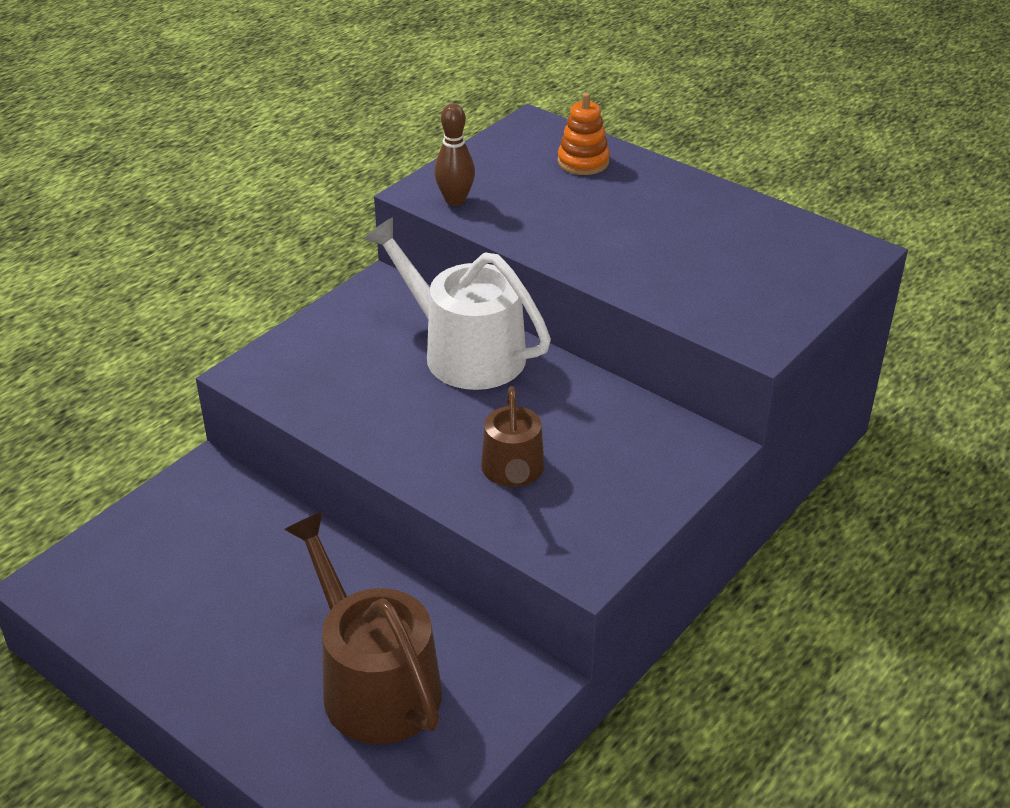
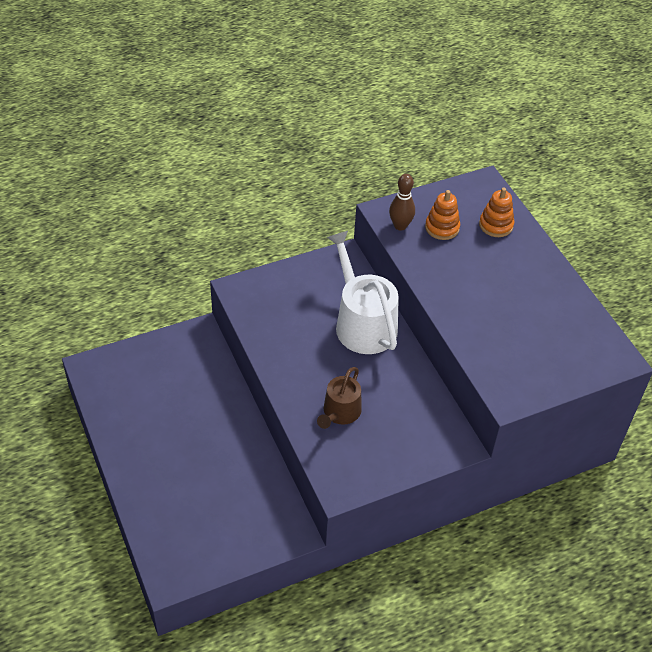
camera: 25 degrees right, 10 degrees up
brown watering can [284,512,442,744] -> none
none -> orange stacking toy [425,190,460,240]

